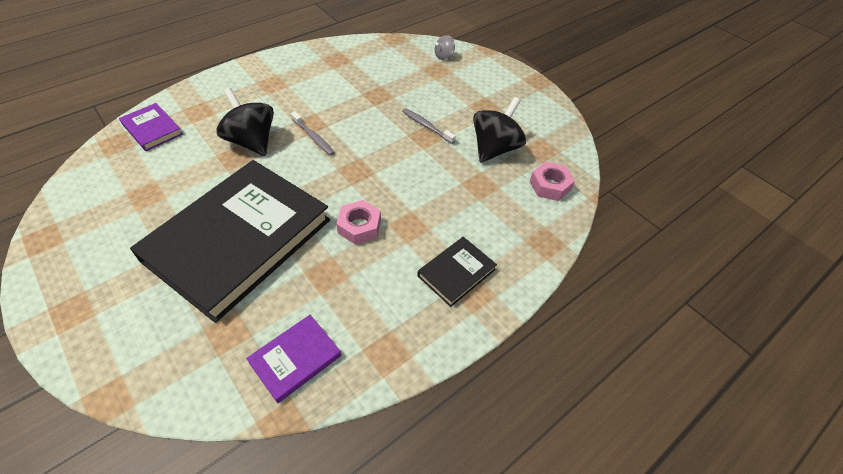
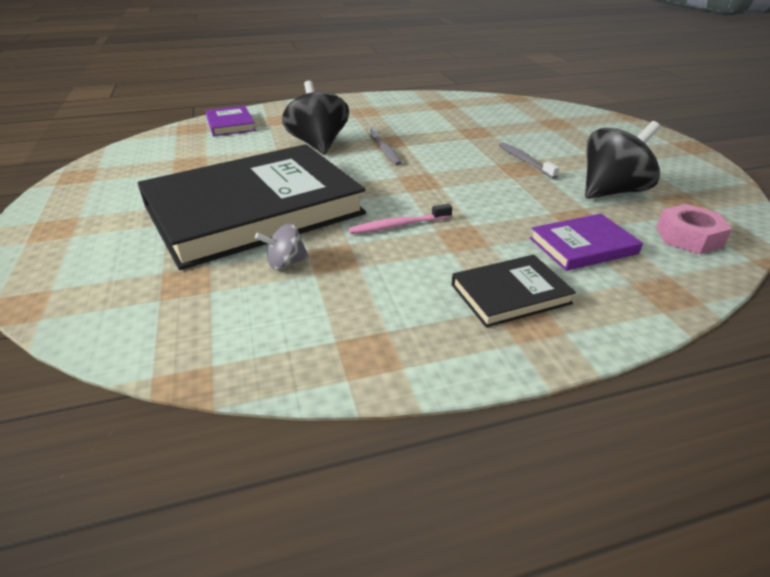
camera: 25 degrees right, 15 degrees down
purple book [246,315,341,403] -> purple book moved to [530,214,643,271]
pink nut [336,200,381,245] -> pink toothbrush [348,204,452,234]
grey spinning top [435,35,455,60] -> grey spinning top moved to [255,223,309,269]

